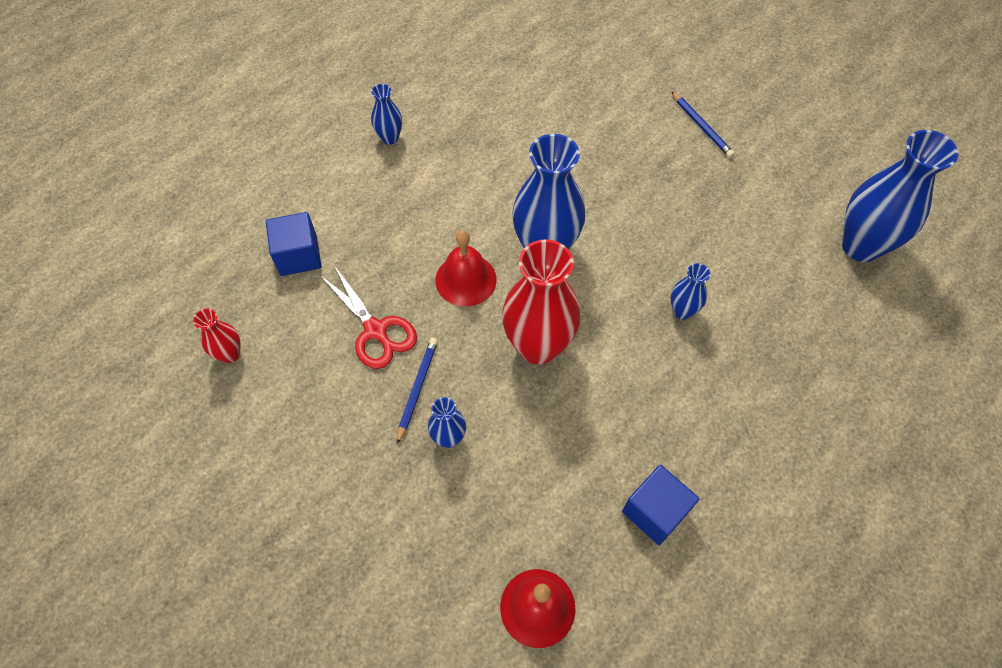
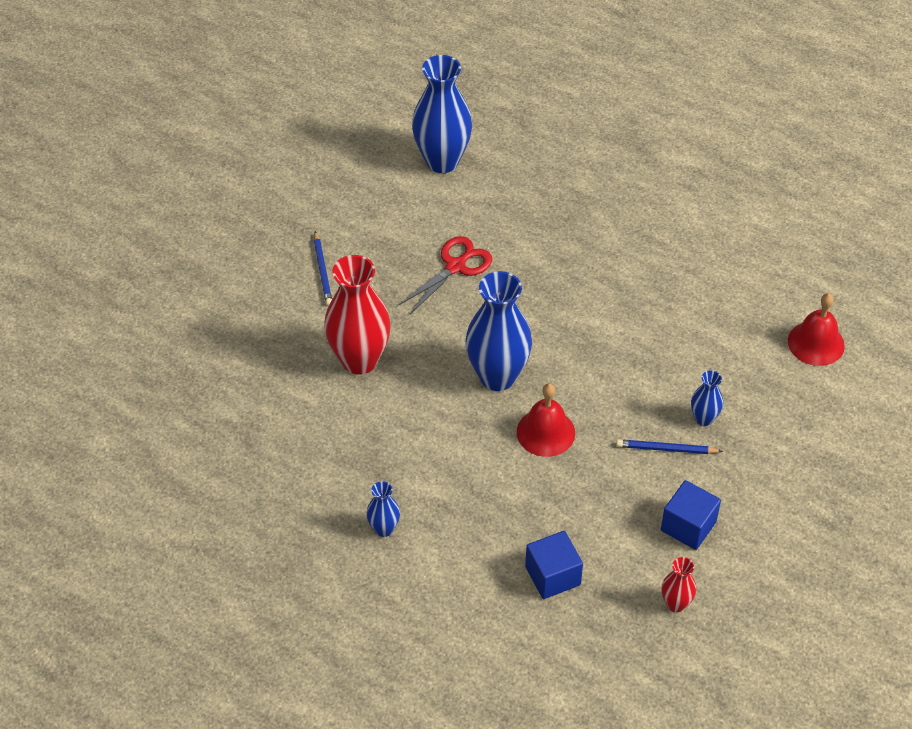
camera: 100 degrees left, 10 degrees down
red scissors [320,265,417,369] -> red scissors moved to [398,236,492,314]
red vase [502,239,581,365] -> red vase moved to [324,255,391,375]
blue cube [622,465,699,545] -> blue cube moved to [661,480,721,550]
blue pencil [671,91,734,158] -> blue pencil turned 120 degrees clockwise [314,231,332,306]
blue vase [671,263,710,320] -> none

